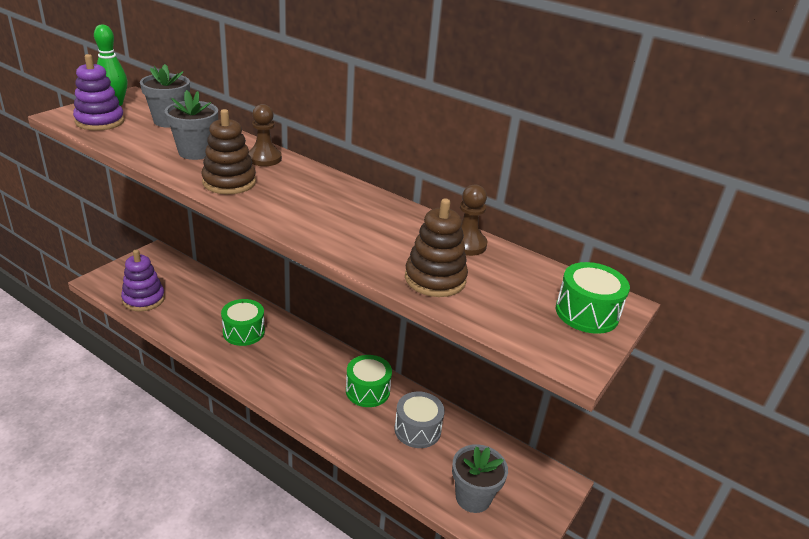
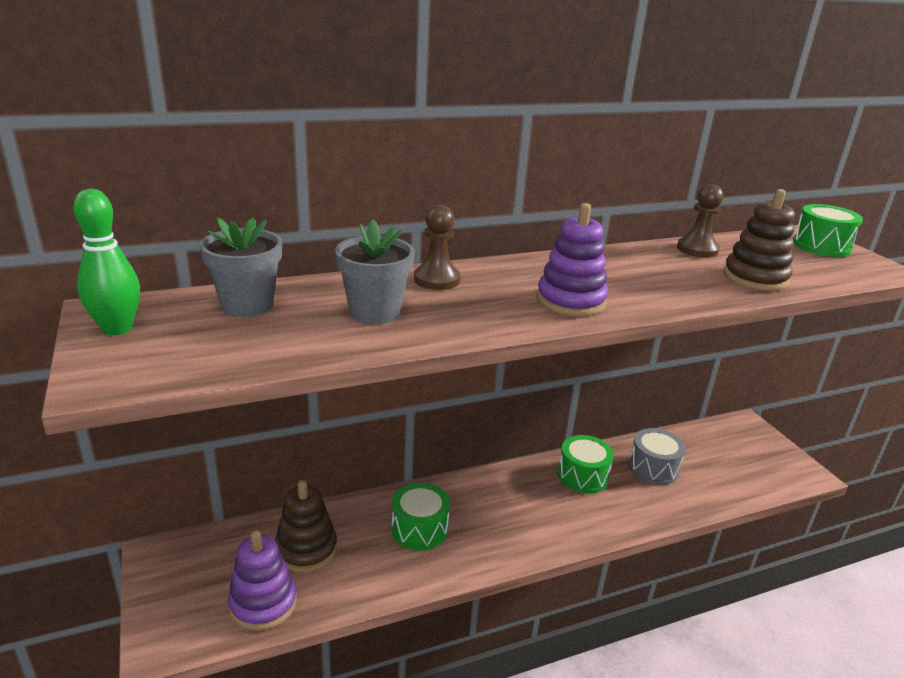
camera: 55 degrees left, 5 degrees down
purple stacking toy [73,54,124,131] -> purple stacking toy moved to [537,203,608,316]
brown stacking toy [201,109,256,194] -> brown stacking toy moved to [275,480,337,573]
grey flower pot [452,444,508,513] -> none

